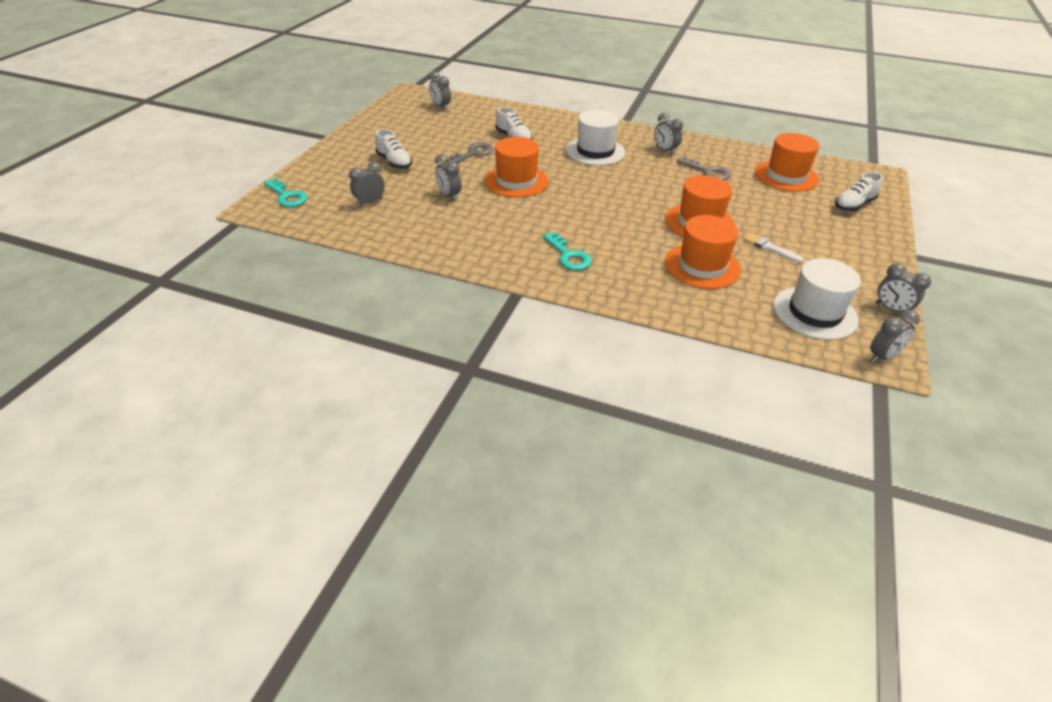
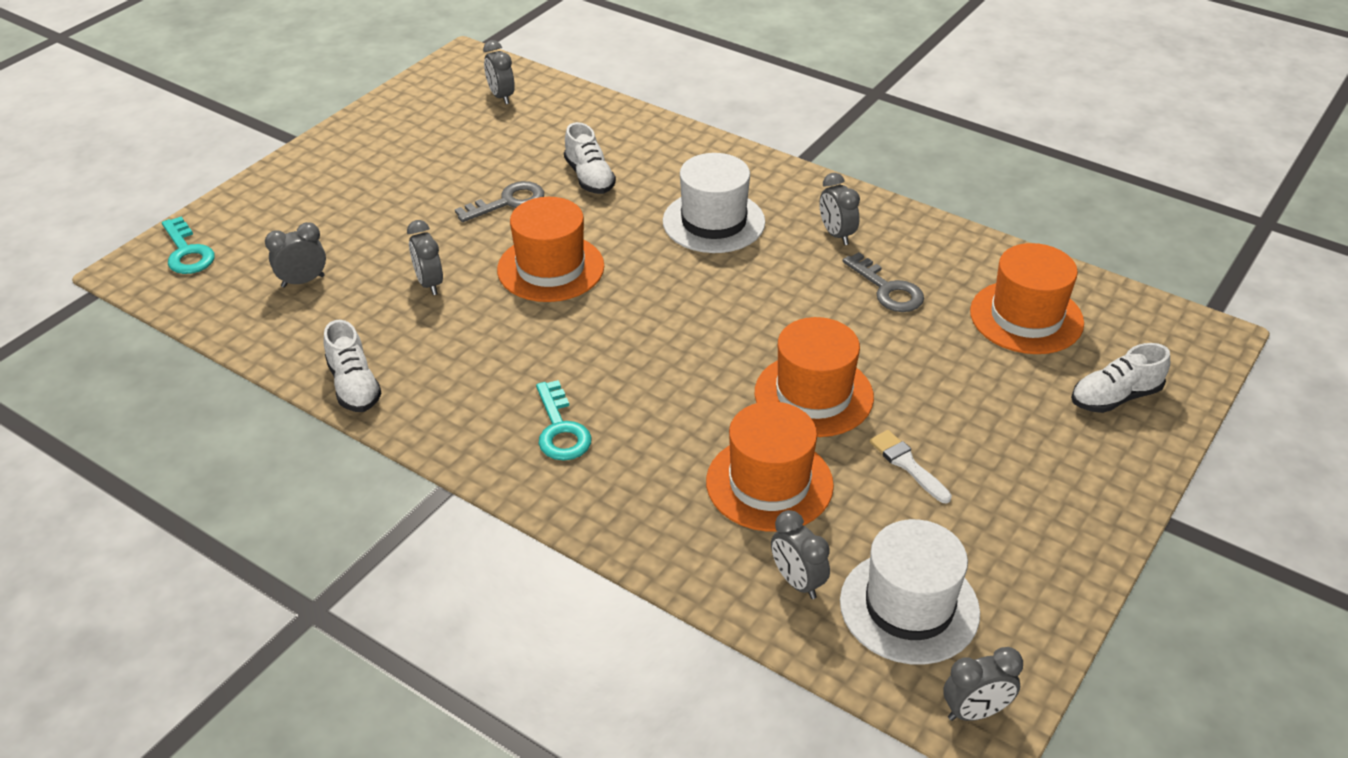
camera: 15 degrees right, 0 degrees up
white shoe [375,129,412,169] -> white shoe moved to [323,320,382,412]
grey clock [876,263,931,312] -> grey clock moved to [771,510,830,599]

